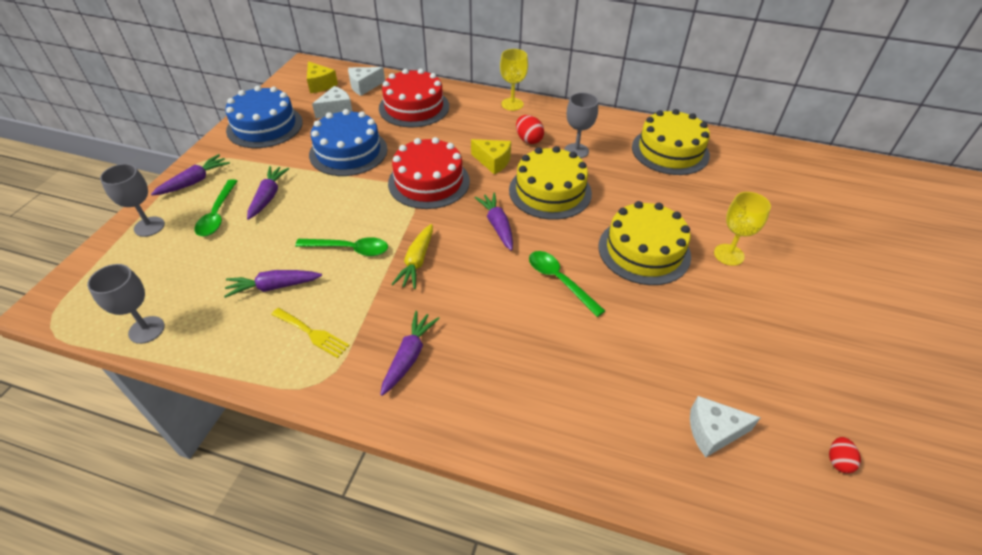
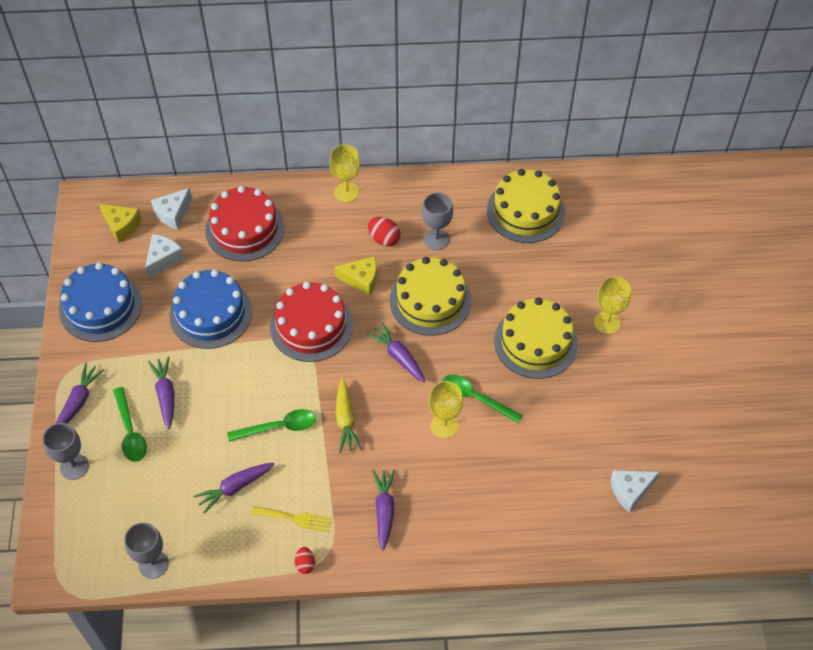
camera: 20 degrees left, 10 degrees up
red egg [829,437,861,473] -> red egg moved to [295,547,315,574]
none -> yellow goblet [429,381,463,438]

